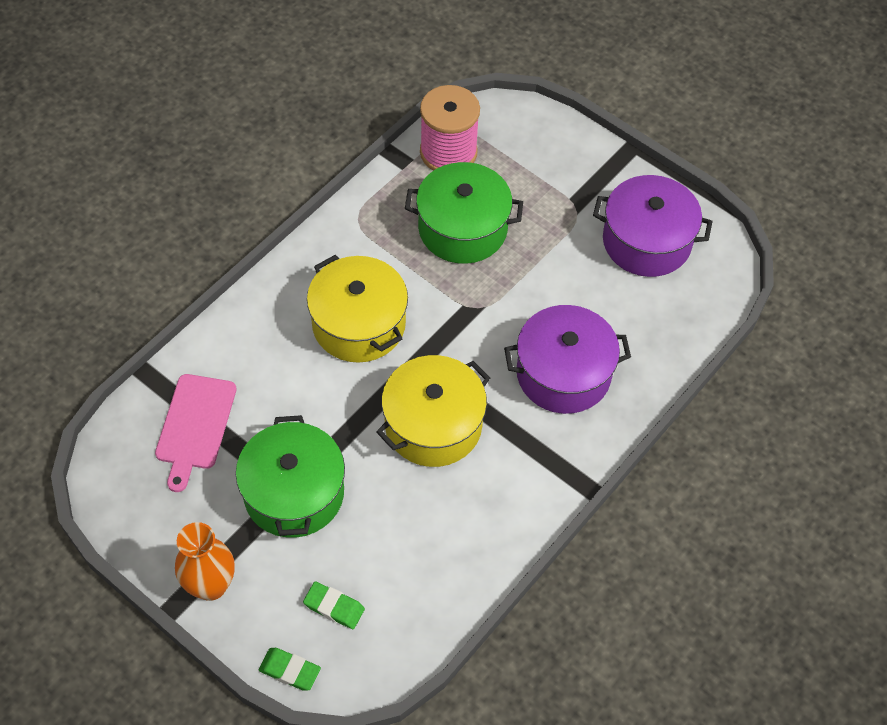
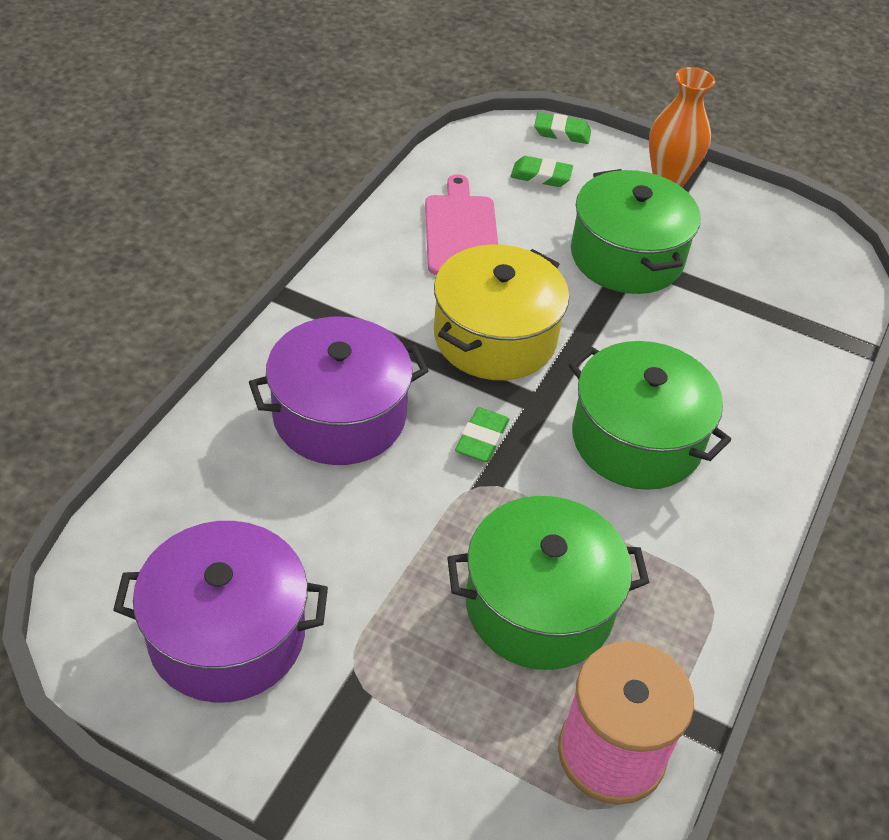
camera: 165 degrees right, 10 degrees down
pink cutting board [155,374,237,492] -> pink cutting board moved to [425,174,498,275]
yellow pot [307,255,408,363] -> green pot [569,341,731,490]
none -> green eraser [455,407,509,462]

